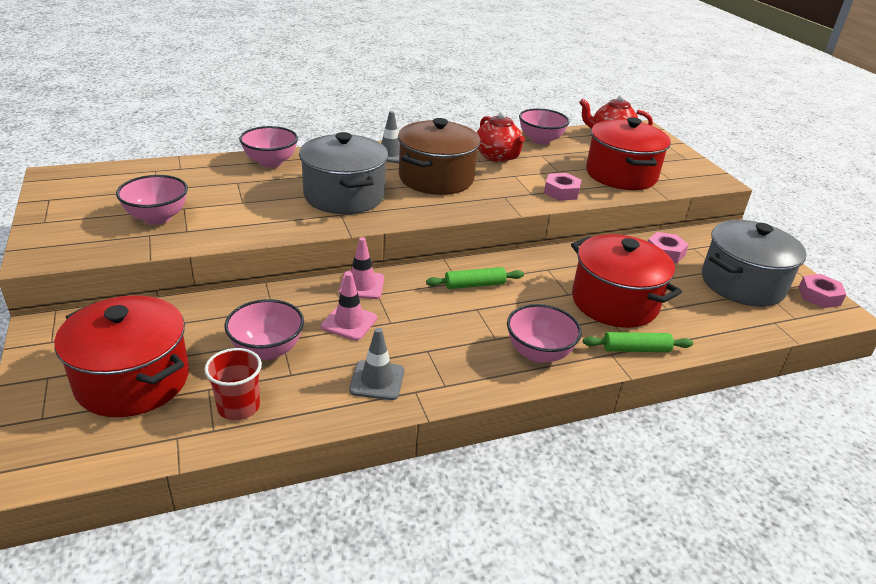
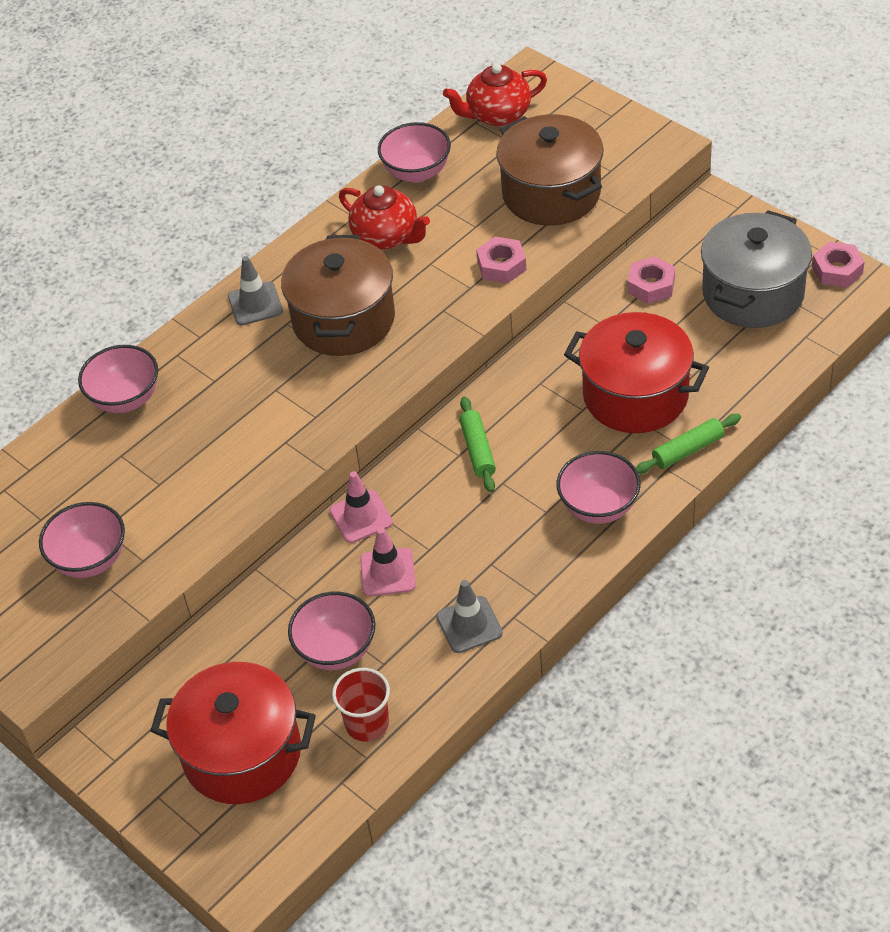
camera: 20 degrees left, 15 degrees up
grey pot [299,132,388,214] -> none
green rolling pin [426,267,524,289] -> green rolling pin turned 60 degrees counterclockwise [459,397,496,493]
red pot [586,117,671,190] -> brown pot [496,114,604,226]

